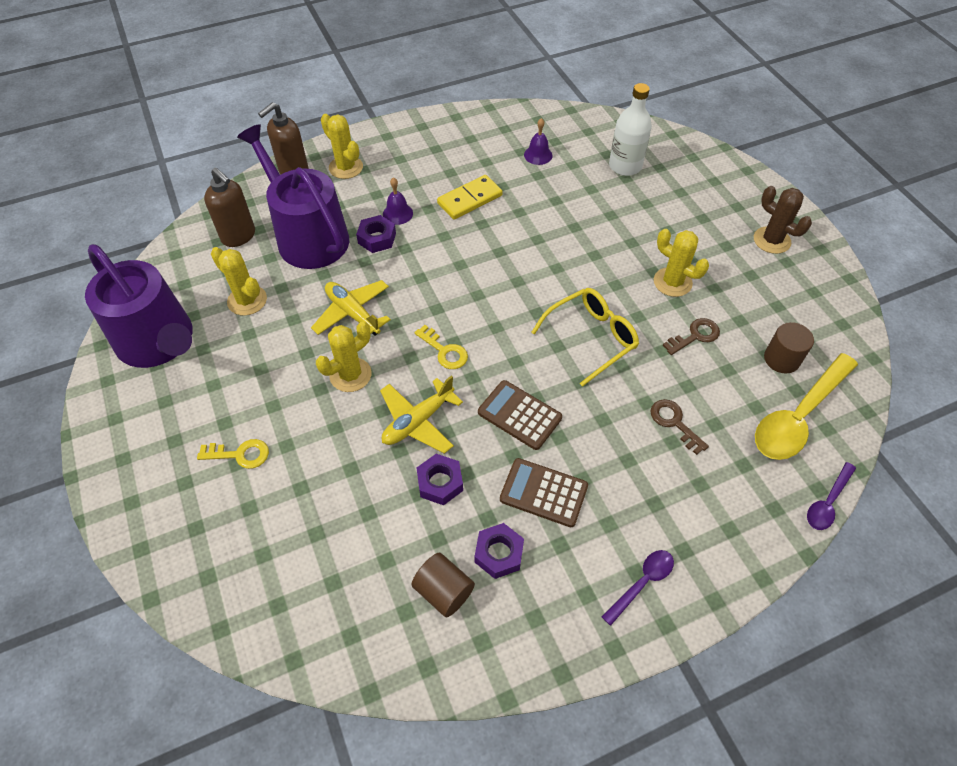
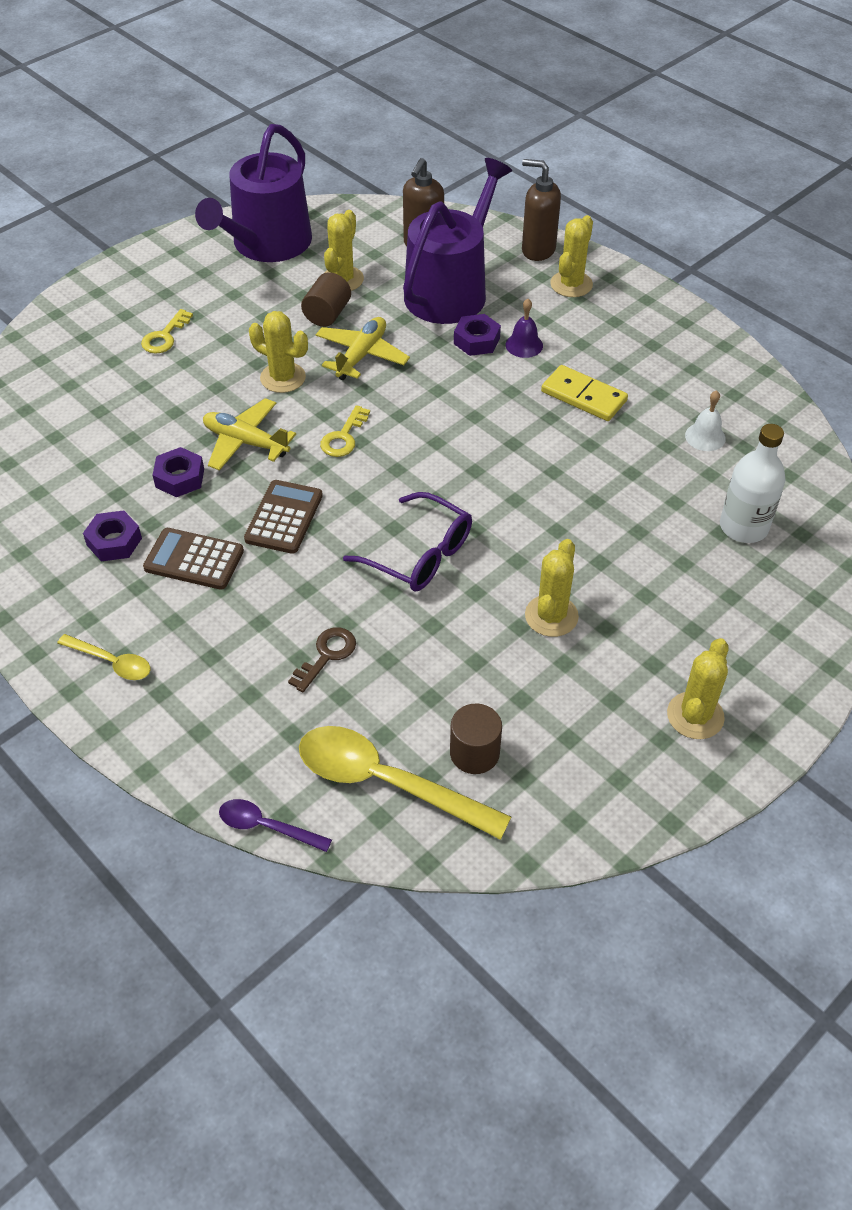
camera: 70 degrees right, 5 degrees down
yellow key [197,439,269,469] -> yellow key turned 45 degrees clockwise [141,309,193,354]
brown cylinder [411,553,475,618] -> brown cylinder moved to [301,272,351,327]
brown calculator [500,458,588,527] -> brown calculator turned 75 degrees counterclockwise [143,528,244,590]
purple bell [524,118,552,165] -> white bell [685,390,726,451]
yellow glasses [531,288,639,387] -> purple glasses [343,492,472,592]
purple spoon [602,550,674,626] -> yellow spoon [57,634,151,680]
brown key [663,318,720,355] -> none
brown cactus [754,186,812,254] -> yellow cactus [667,638,729,739]

